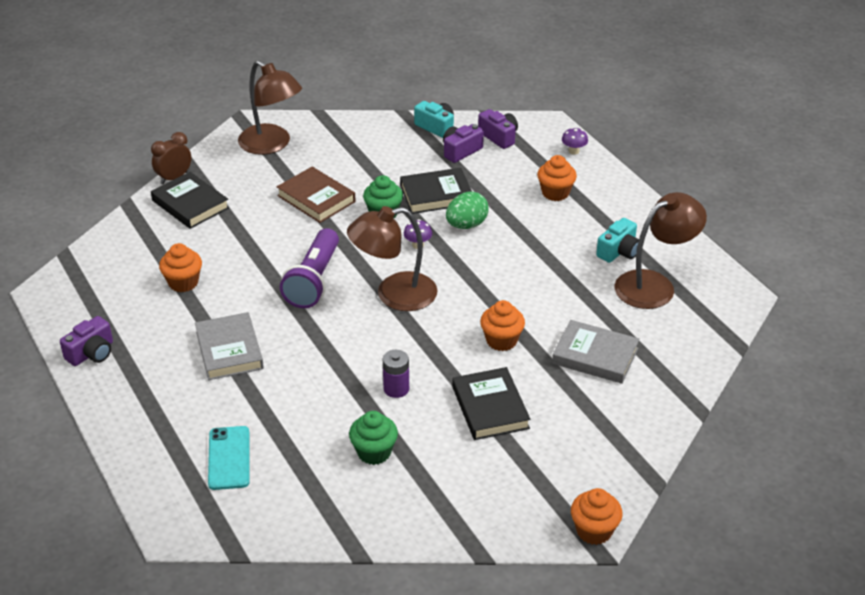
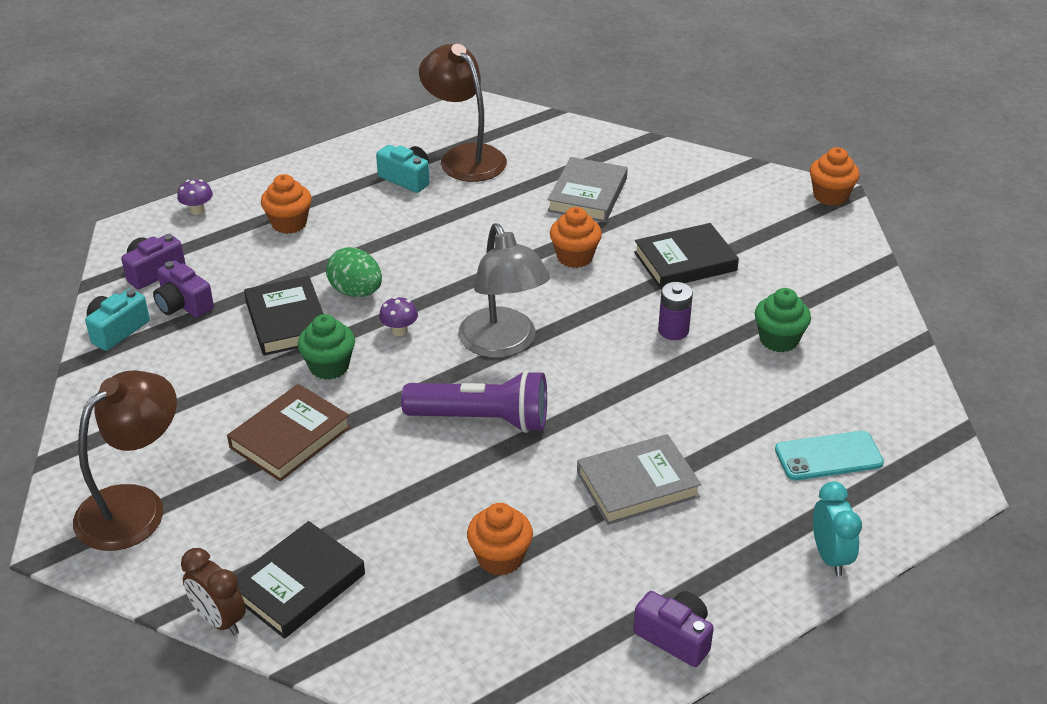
camera: 95 degrees left, 0 degrees up
brown lamp [347,206,438,311] -> grey lamp [459,223,550,358]
none -> turquoise clock [813,482,862,576]

